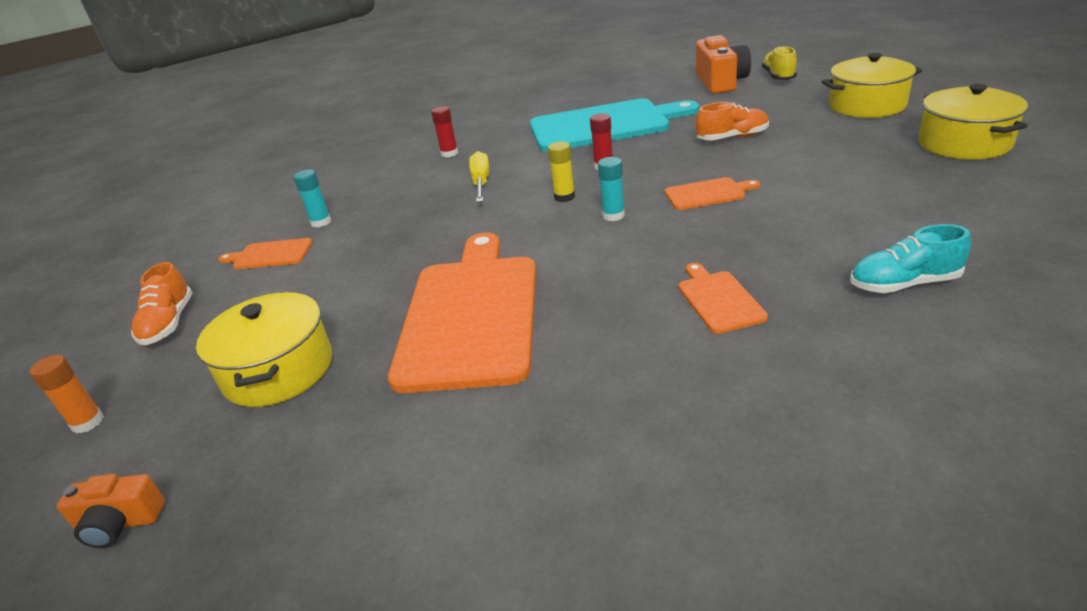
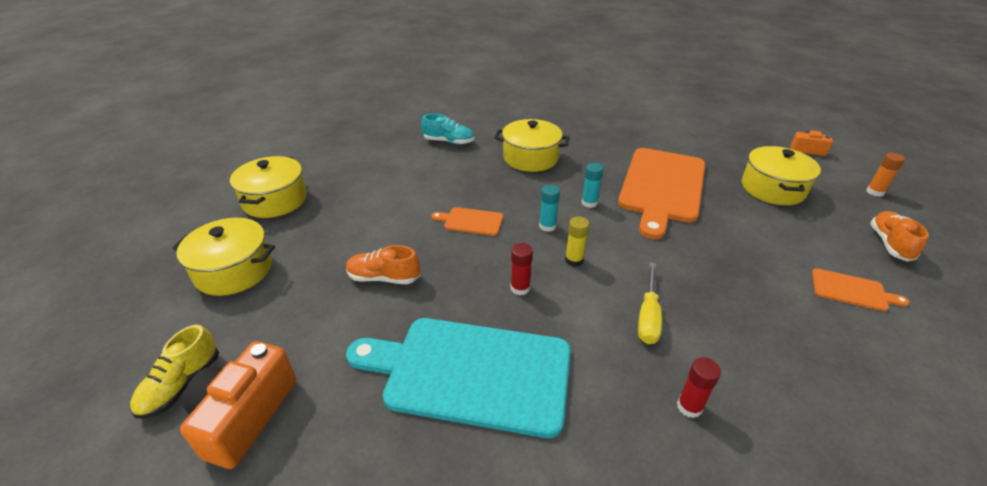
camera: 165 degrees left, 5 degrees up
turquoise glue stick [294,170,331,228] -> turquoise glue stick moved to [582,163,604,208]
orange cutting board [679,263,768,334] -> yellow pot [494,119,570,172]

